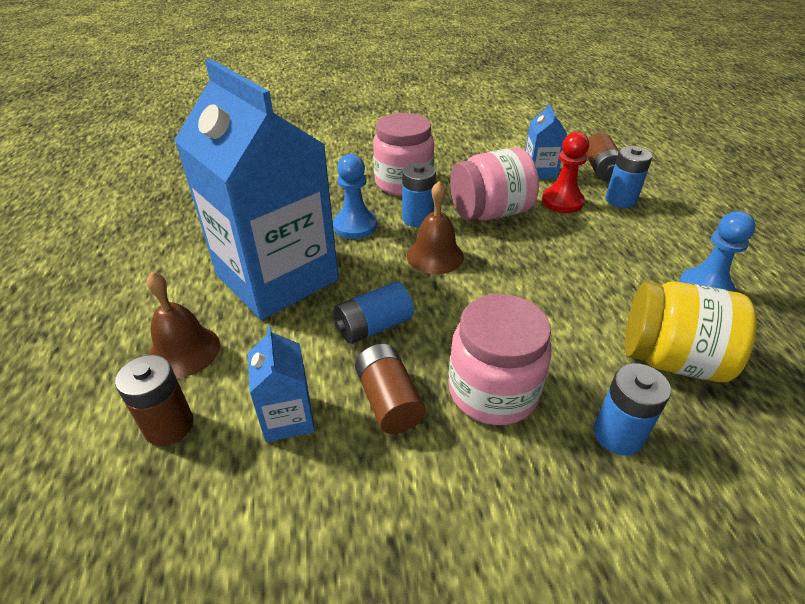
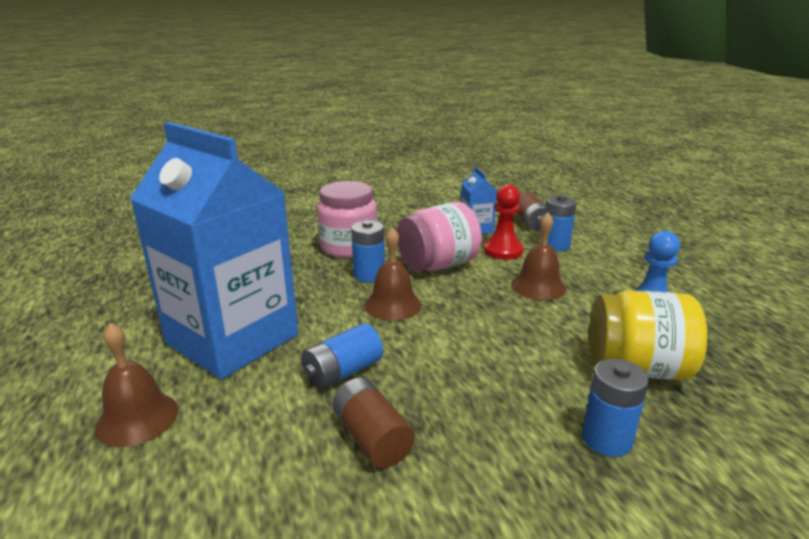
camera: 10 degrees left, 15 degrees down
brown battery [115,355,194,446] -> none
blue carton [248,326,315,442] -> none
blue pawn [333,154,377,239] -> none
pink jar [448,294,552,425] -> none
none -> brown bell [511,212,566,300]

